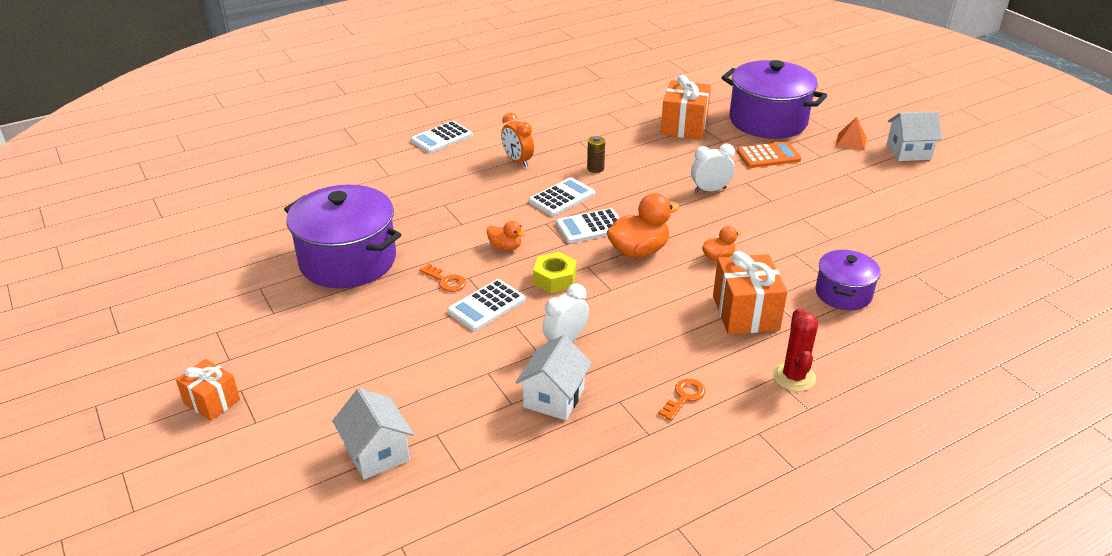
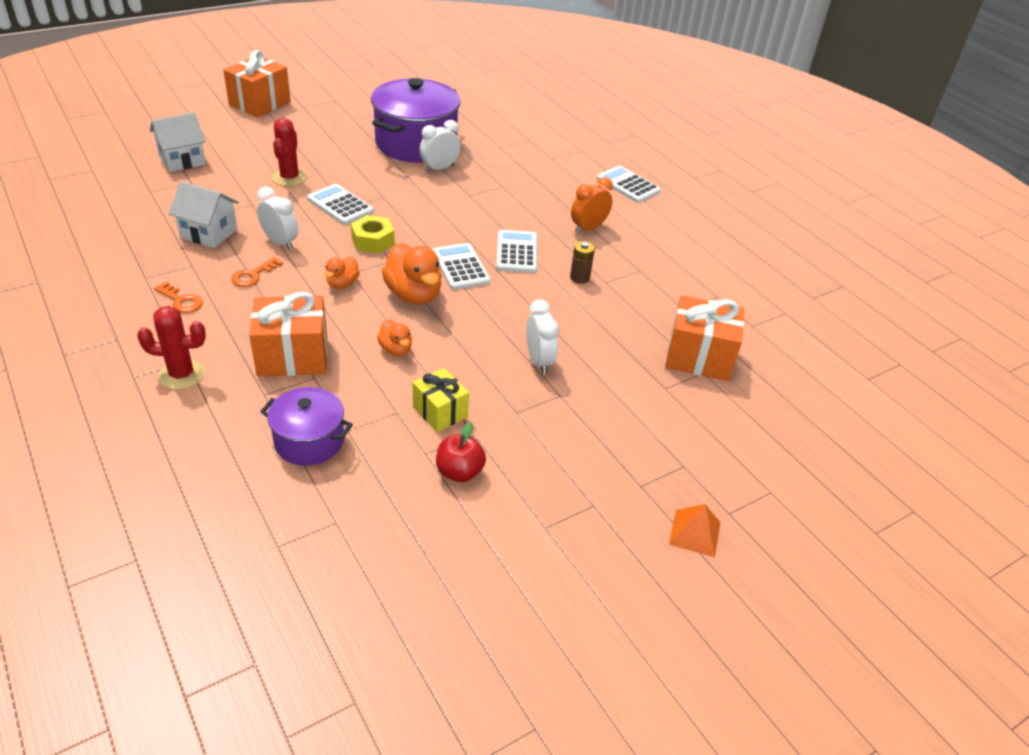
camera: 85 degrees right, 5 degrees up
orange gift [176,359,240,421] -> orange gift [223,50,291,118], size x1.61
orange key [419,264,466,292] -> orange key moved to [231,257,283,287]
orange duck [487,221,527,251] -> orange duck moved to [325,257,360,289]
white calculator [529,177,595,216] -> white calculator turned 135 degrees counterclockwise [496,230,537,273]
purple pot [721,60,827,139] -> none
orange calculator [737,141,802,168] -> none
white house [887,111,942,161] -> none
none -> red cactus [272,118,307,186]
none -> yellow gift [413,368,469,432]
none -> white clock [420,120,461,172]
none -> red apple [436,422,486,482]

